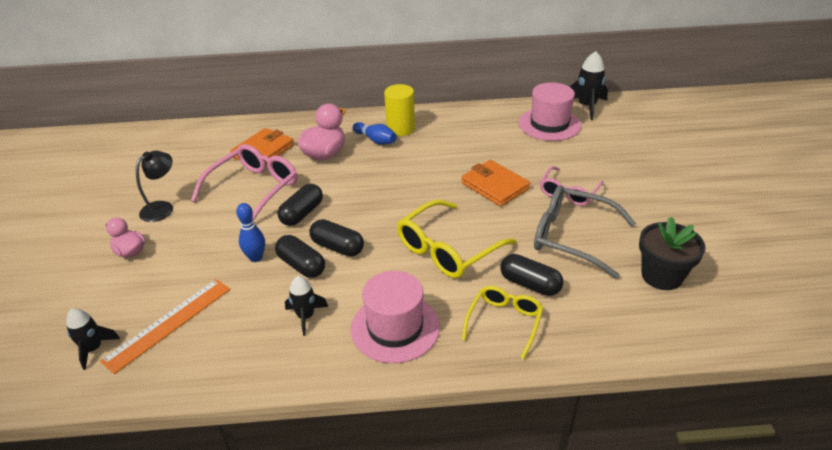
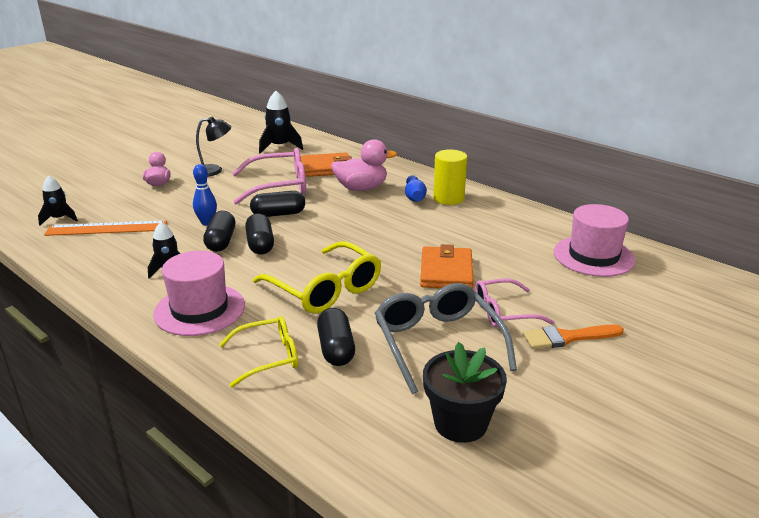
camera: 45 degrees right, 10 degrees down
yellow glasses [397,199,516,278] -> yellow glasses turned 135 degrees counterclockwise [253,241,381,313]
black rocket [570,51,608,120] -> black rocket moved to [259,91,303,153]
none -> orange brush [523,325,624,349]

